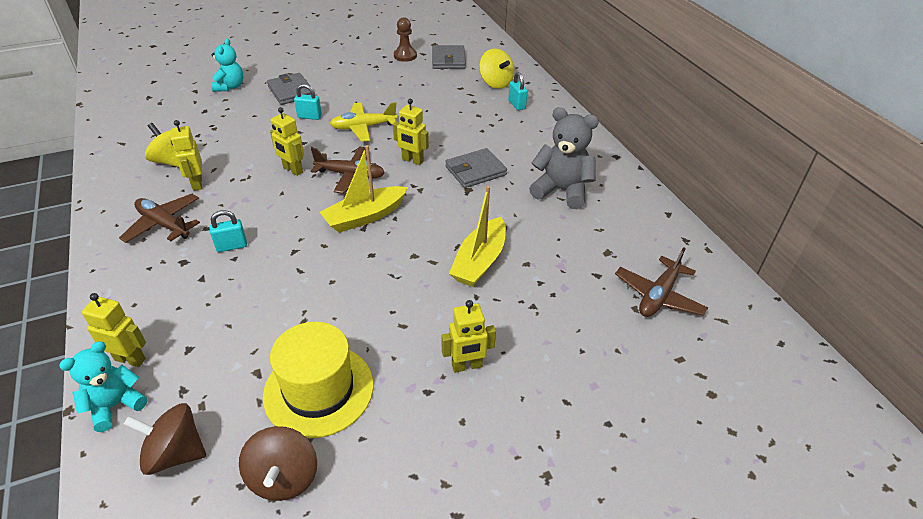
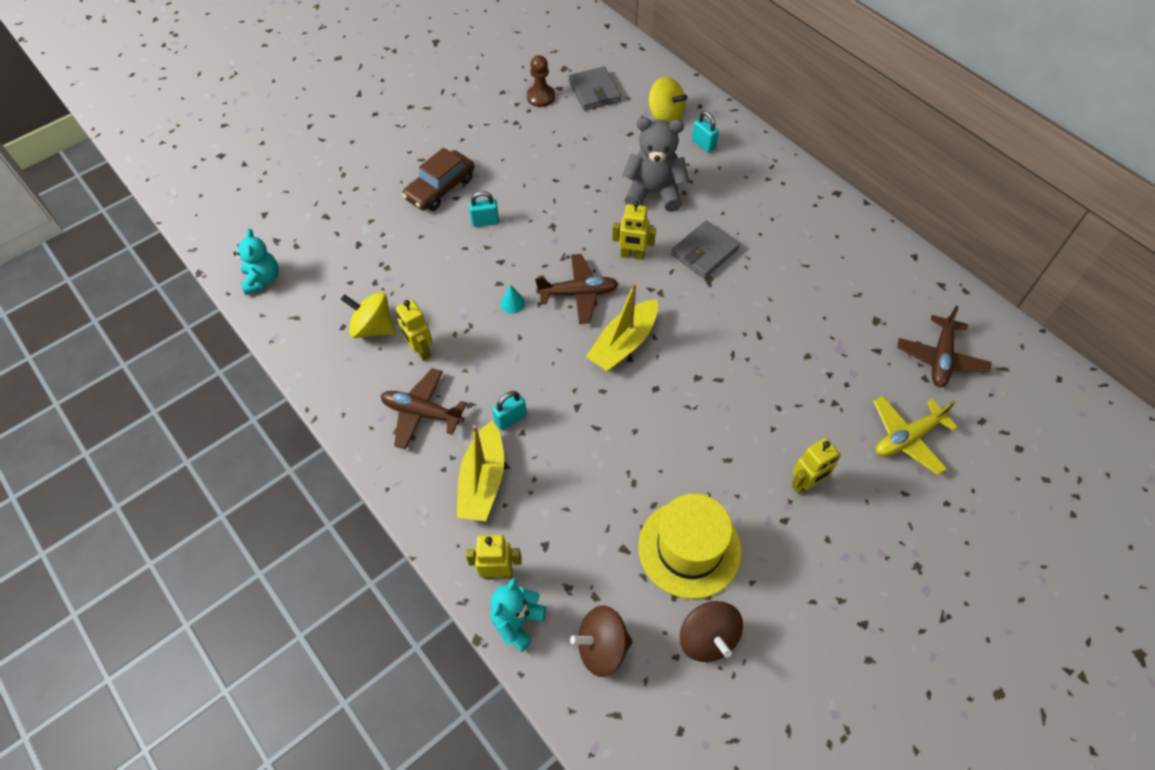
camera: 15 degrees left, 15 degrees up
turquoise teddy bear [211,38,244,92] -> turquoise teddy bear moved to [233,229,279,295]
grey wallet [267,73,311,105] -> brown car [402,148,474,211]
yellow robot [270,107,304,176] -> turquoise cone [501,284,525,314]
yellow plane [330,102,397,142] -> yellow plane moved to [873,396,958,475]
yellow boat [449,186,506,287] -> yellow boat moved to [456,421,504,521]
grey teddy bear [529,107,599,209] -> grey teddy bear moved to [622,117,689,212]

